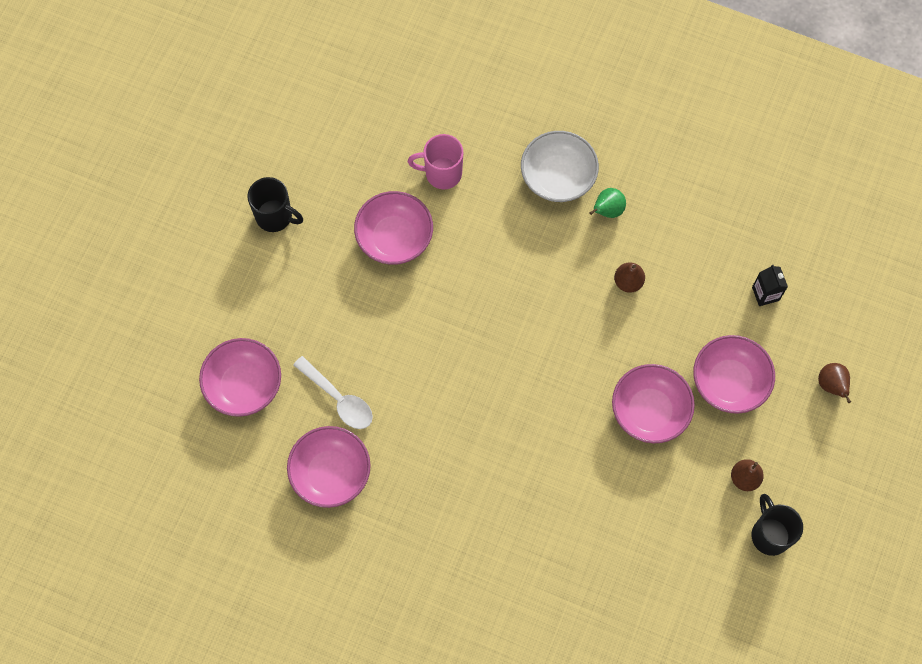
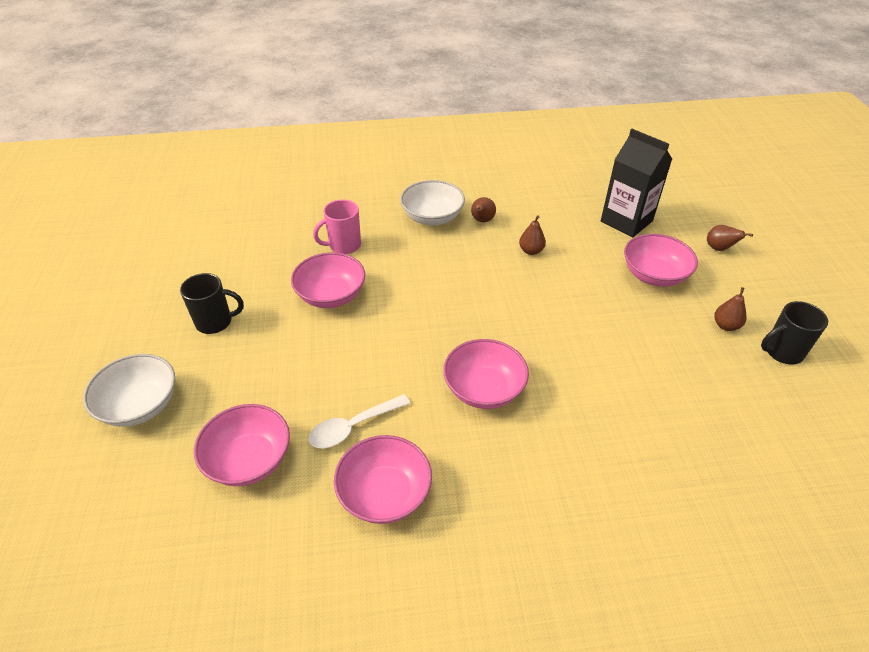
camera: 30 degrees left, 25 degrees down
white spoon [293,356,373,429] -> white spoon turned 135 degrees clockwise [308,394,411,448]
green pear [589,188,626,218] -> brown pear [471,197,496,222]
pink bowl [612,364,695,443] -> pink bowl moved to [443,339,529,409]
black mug [751,494,803,556] -> black mug turned 60 degrees counterclockwise [761,301,828,365]
black carton [752,265,788,306] -> black carton [601,129,672,237], size x2.15
none -> white bowl [83,354,175,427]

